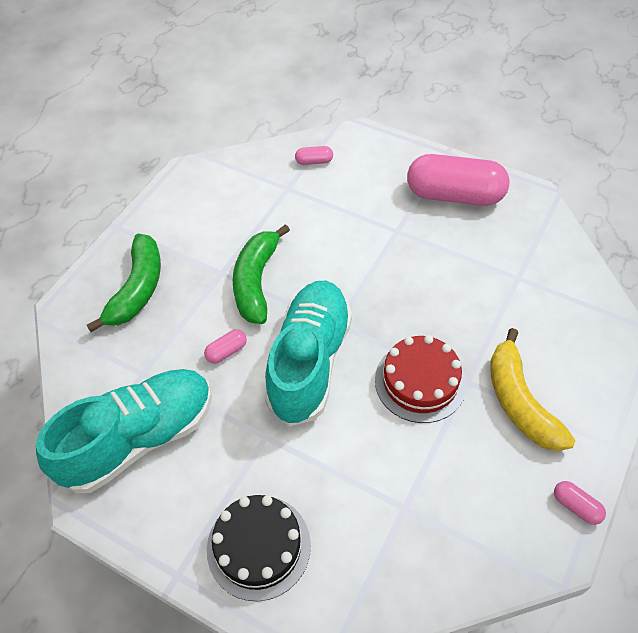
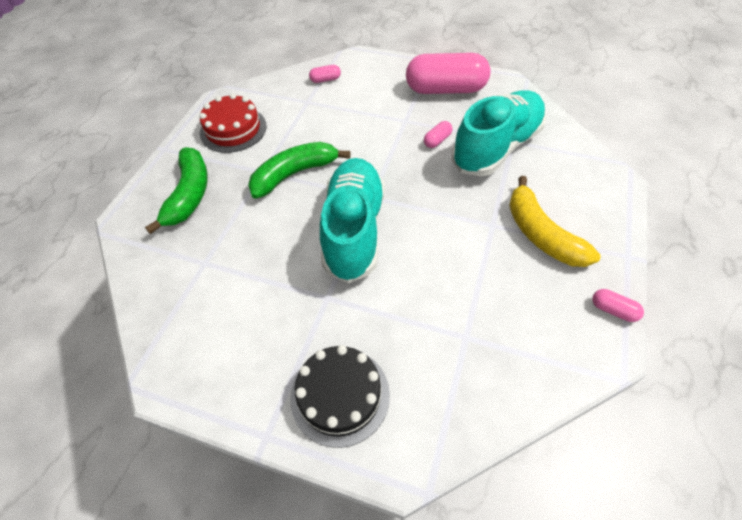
camera: 10 degrees left, 0 degrees up
turquoise shoe [36,369,212,493] -> turquoise shoe moved to [451,90,546,176]
pink capsule [204,329,247,364] -> pink capsule moved to [424,121,453,148]
green banana [233,224,290,324] -> green banana turned 60 degrees clockwise [248,142,351,199]
red cake [375,335,467,423] -> red cake moved to [199,93,267,153]

